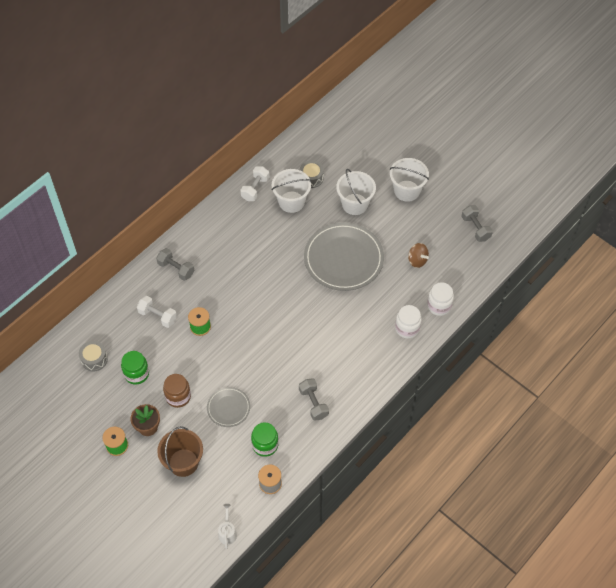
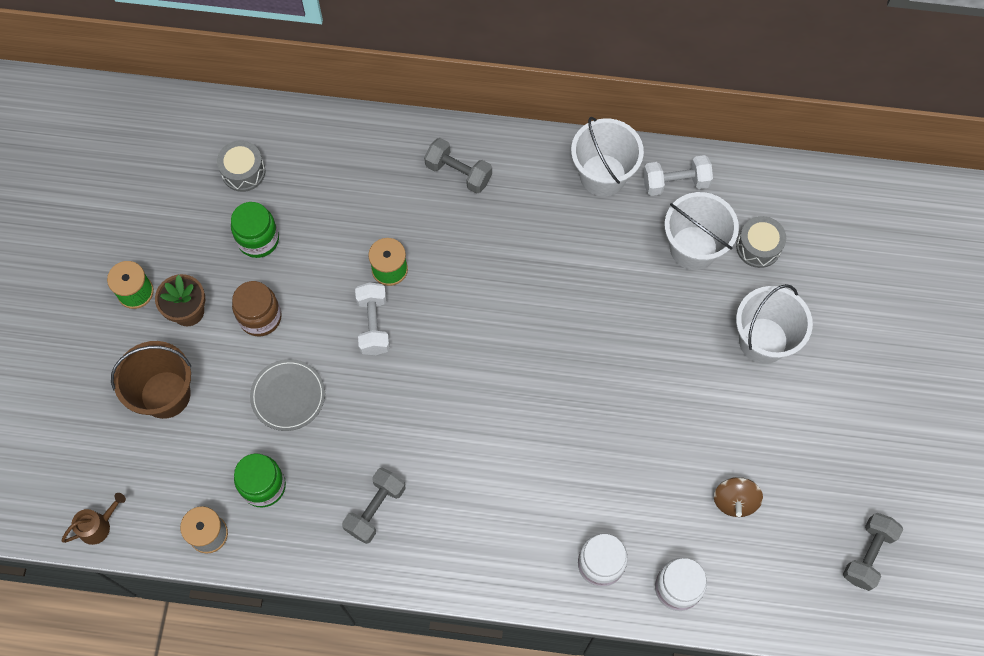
camera: 55 degrees right, 10 degrees up
white dumbbell [137,296,177,328] -> white dumbbell moved to [355,282,390,355]
grey dumbbell [156,248,194,281] -> grey dumbbell turned 60 degrees counterclockwise [424,138,492,194]
white watering can [218,504,237,549] -> brown watering can [62,493,126,545]
grey plate [304,222,384,291] -> none
white bucket [390,158,429,202] -> white bucket moved to [571,117,644,196]

